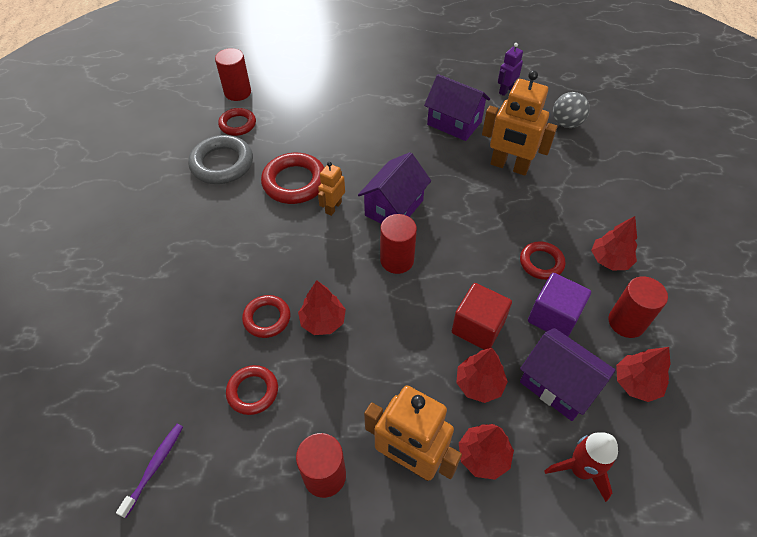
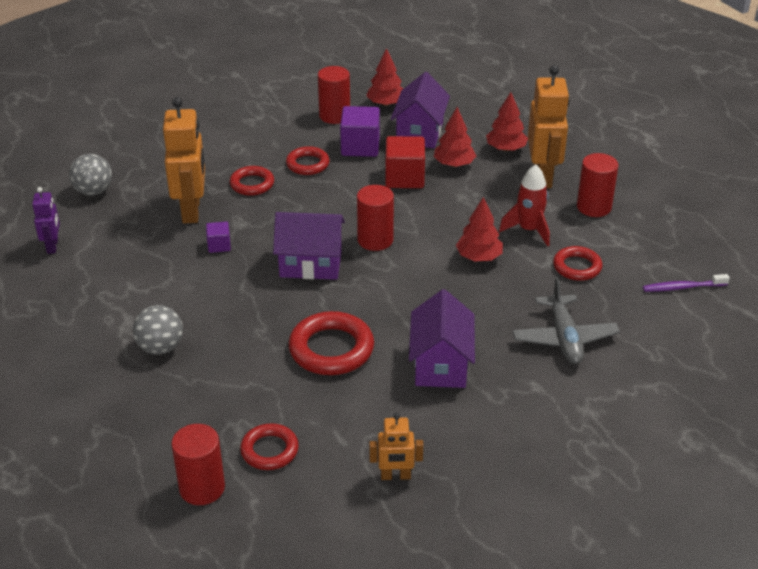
camera: 120 degrees left, 15 degrees down
grey ring [188,135,253,184] -> none
red ring [242,295,290,338] -> red ring moved to [229,166,274,196]
orange robot [318,162,345,216] -> orange robot moved to [369,413,423,480]
purple house [424,74,490,141] -> purple house moved to [409,289,475,388]
purple robot [498,43,523,96] -> purple robot turned 105 degrees counterclockwise [32,187,60,254]
red rocket [545,432,618,502] -> red rocket moved to [499,164,550,246]
red tree [591,216,637,271] -> none
none -> grey ball [133,305,183,355]
none -> purple cube [206,221,231,253]
none -> grey plane [512,277,620,364]

